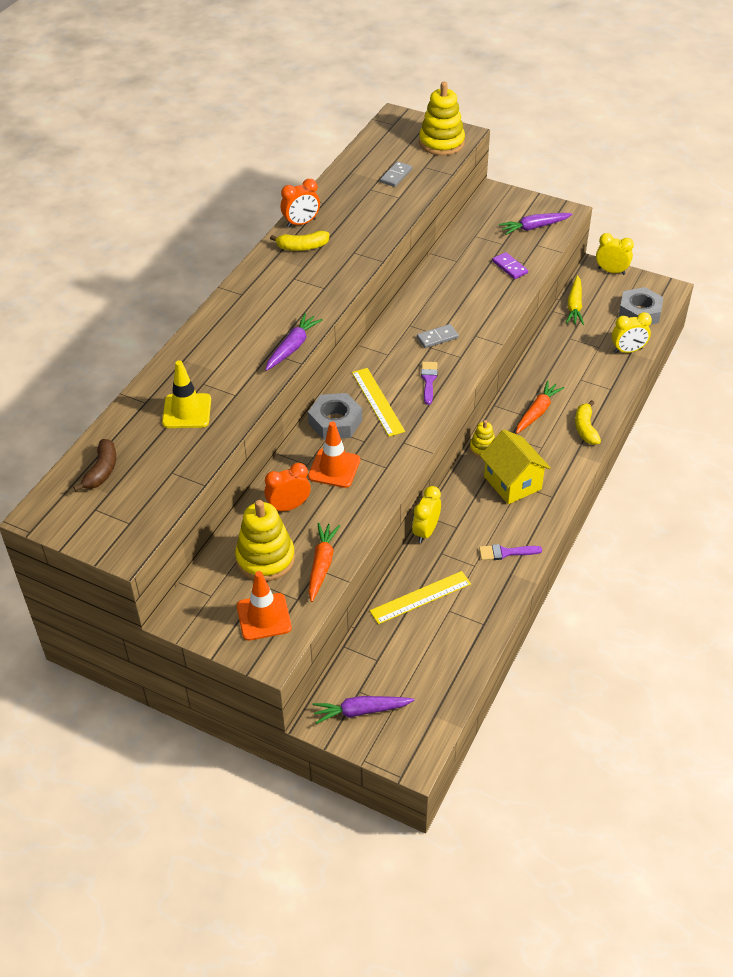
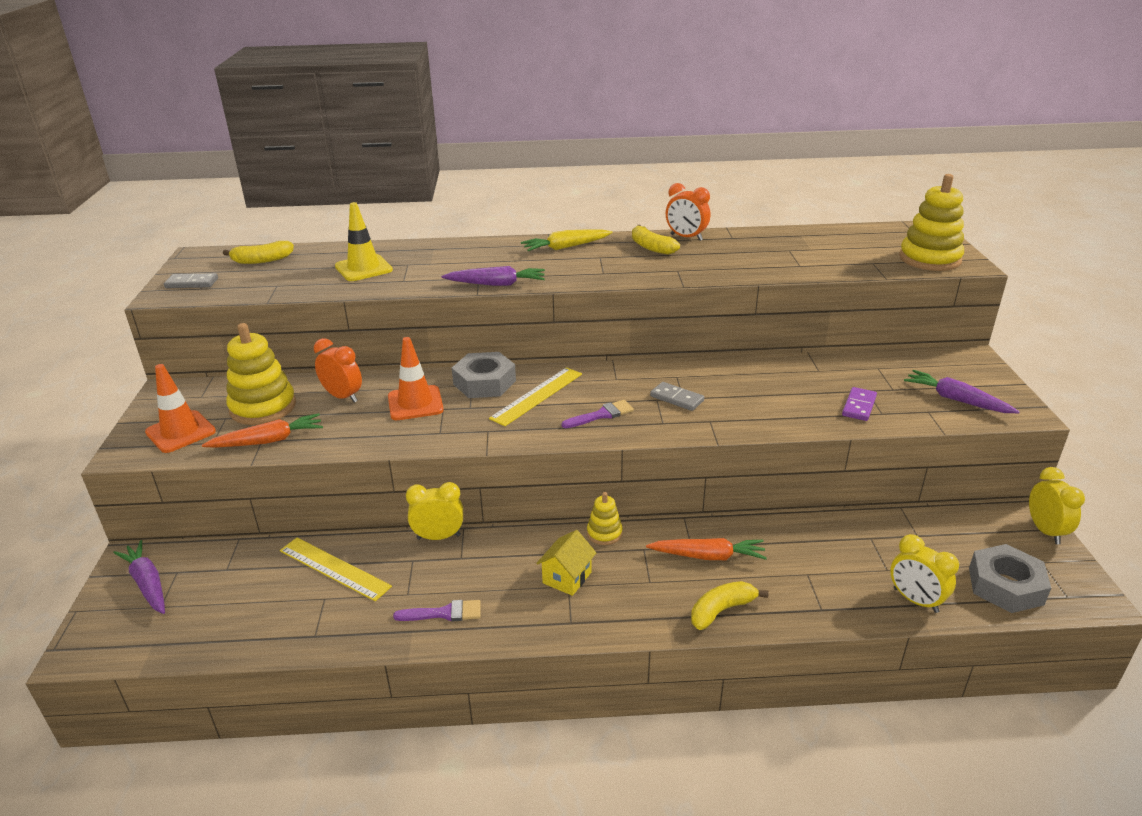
camera: 60 degrees right, 15 degrees down
brown banana [73,439,116,491] -> yellow banana [223,241,294,264]
grey domino [380,161,412,187] -> grey domino moved to [164,273,218,288]
purple brush [479,544,542,560] -> purple brush turned 120 degrees clockwise [393,600,481,622]
yellow house [480,429,551,504] -> yellow house [536,530,596,596], size x0.62
yellow carrot [566,275,584,325] -> yellow carrot moved to [521,230,613,251]

